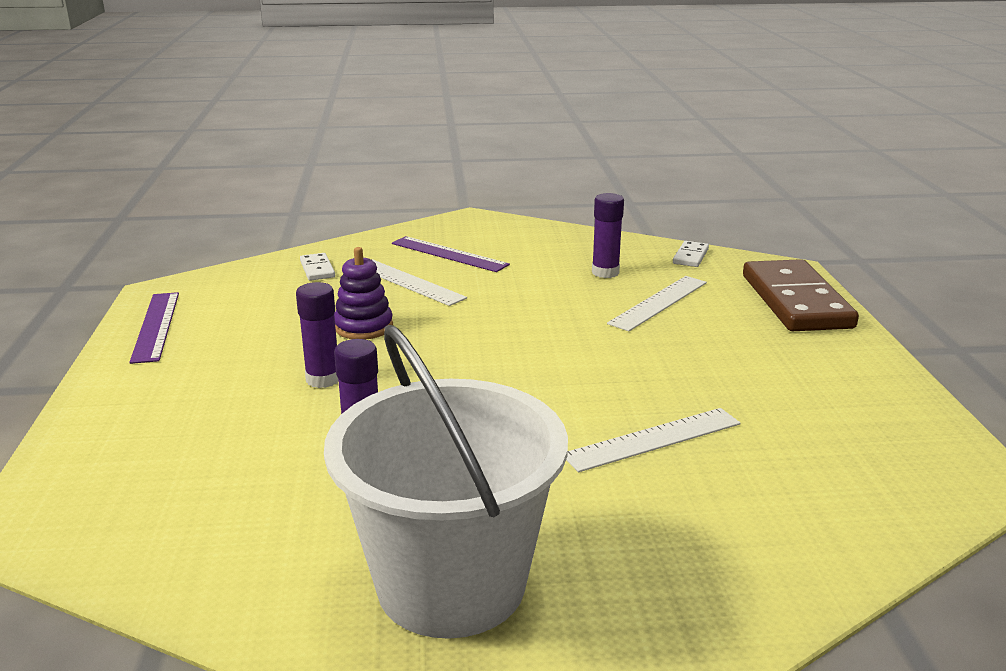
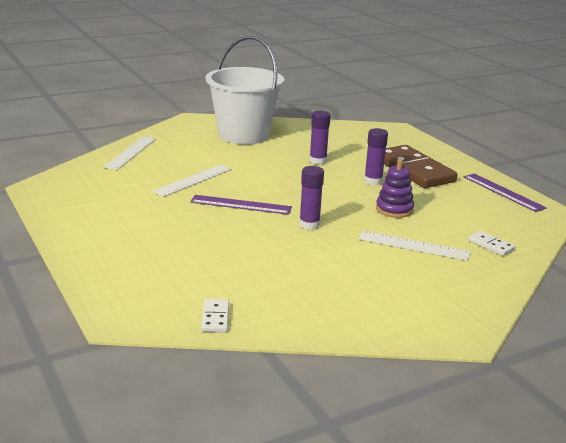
camera: 155 degrees right, 0 degrees up
purple ruler [392,236,510,272] -> purple ruler moved to [190,195,292,215]
purple glue stick [592,193,624,278] -> purple glue stick moved to [299,166,324,230]
white ruler [607,276,707,331] -> white ruler moved to [103,136,156,170]
brown domino [743,259,859,331] -> brown domino moved to [384,145,457,188]

